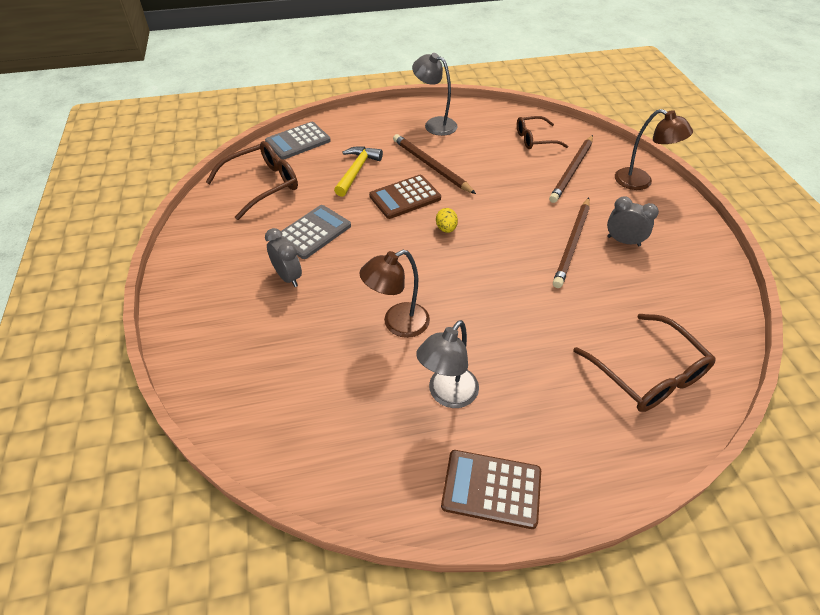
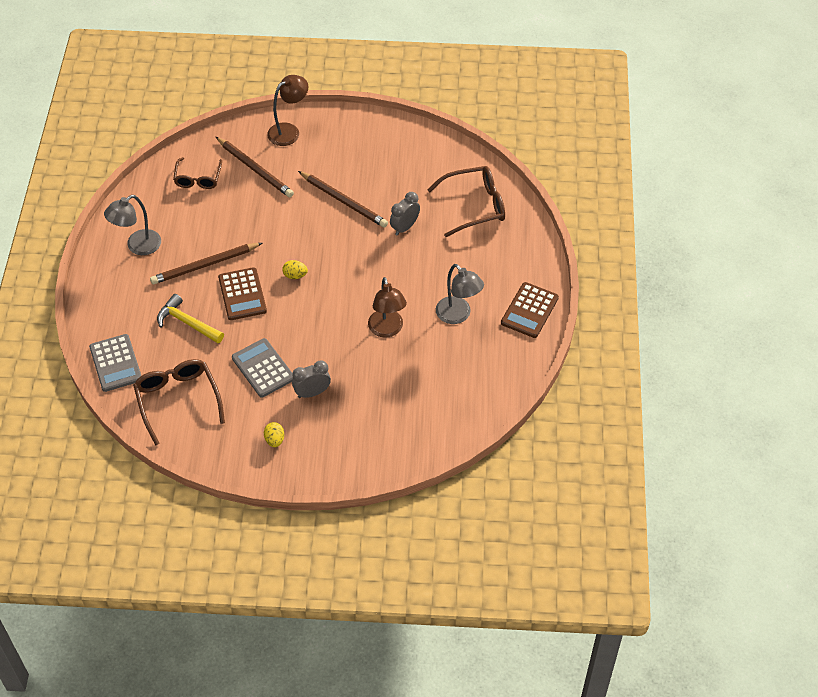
camera: 75 degrees left, 5 degrees up
grey clock [607,196,659,246] -> grey clock moved to [390,192,420,236]
none -> yellow egg [264,422,284,447]

